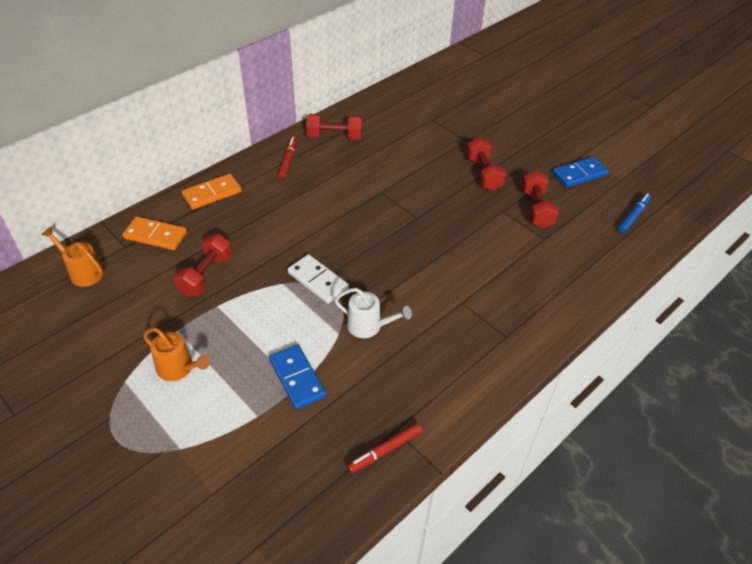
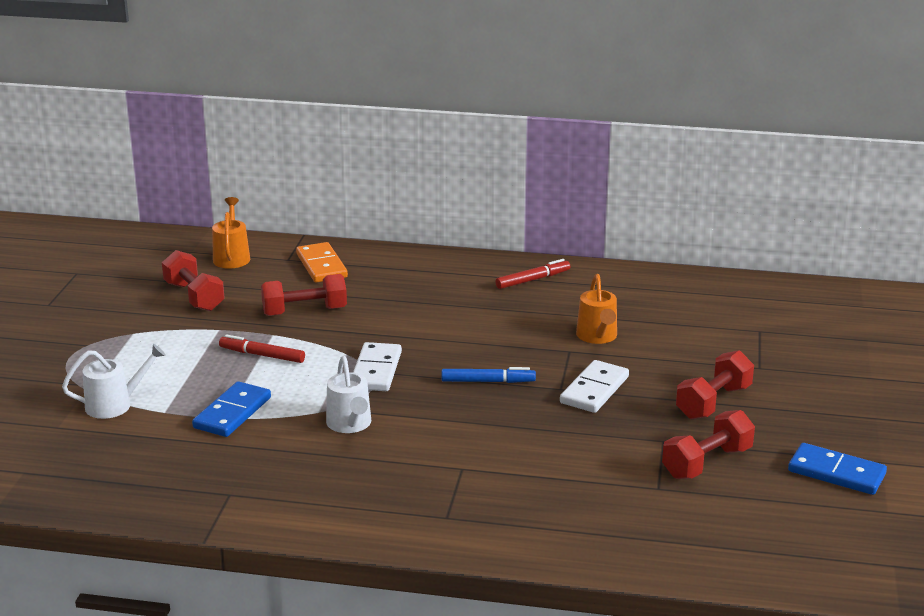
camera: 55 degrees right, 20 degrees down
orange watering can [143,328,210,381] -> orange watering can moved to [576,274,617,344]
orange domino [182,174,242,209] -> none
red dumbbell [306,114,362,140] -> red dumbbell moved to [162,250,225,311]
red marker [347,423,422,473] -> red marker moved to [219,335,305,363]
blue marker [618,193,651,233] -> blue marker moved to [441,367,536,383]
none -> white watering can [62,344,166,419]
none -> white domino [560,360,629,413]

